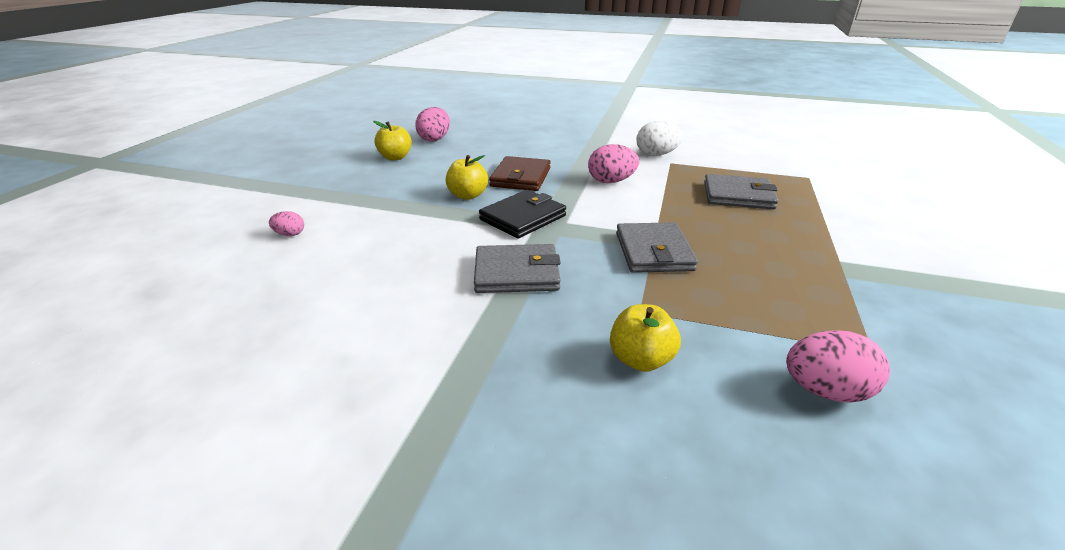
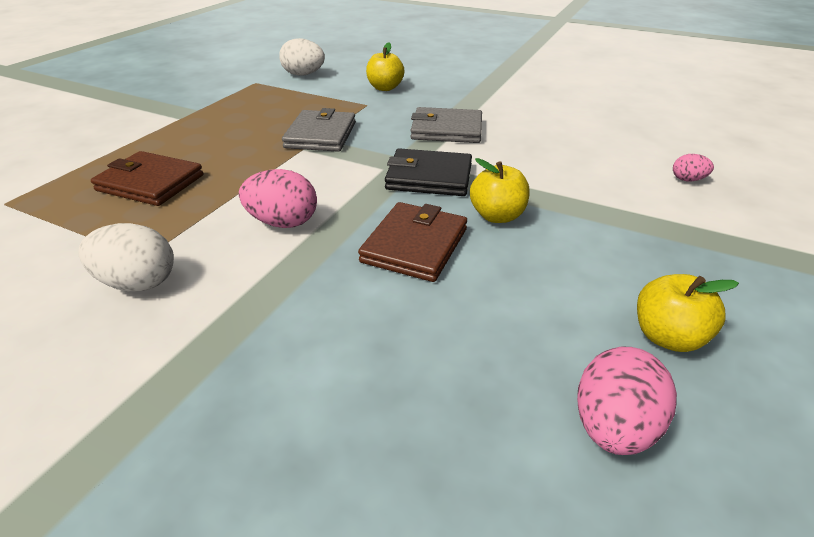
camera: 170 degrees left, 5 degrees up
black wallet [479,190,566,239] -> black wallet turned 45 degrees clockwise [385,148,472,196]
grey wallet [704,174,779,209] -> brown wallet [91,151,204,206]
pink egg [786,330,890,403] -> white egg [279,38,325,76]

